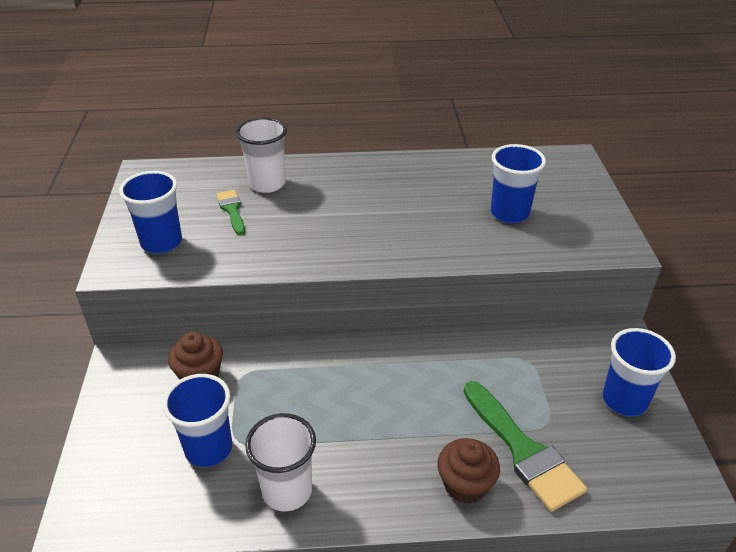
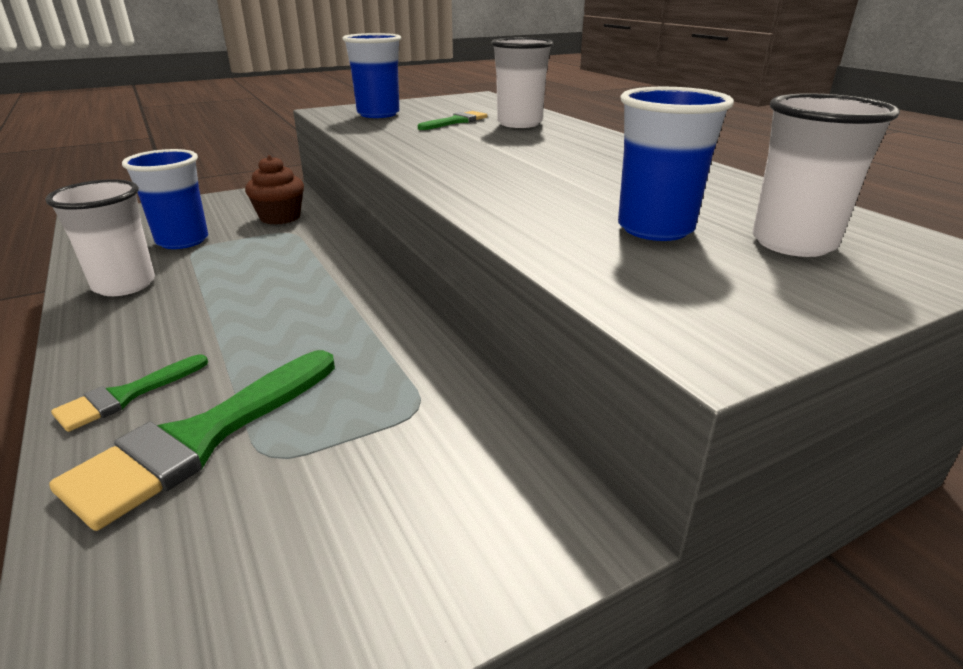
camera: 65 degrees right, 10 degrees down
brown cupcake [437,438,500,504] -> green brush [51,354,208,432]
blue cup [602,328,676,416] -> none
none -> white cup [753,93,900,257]

